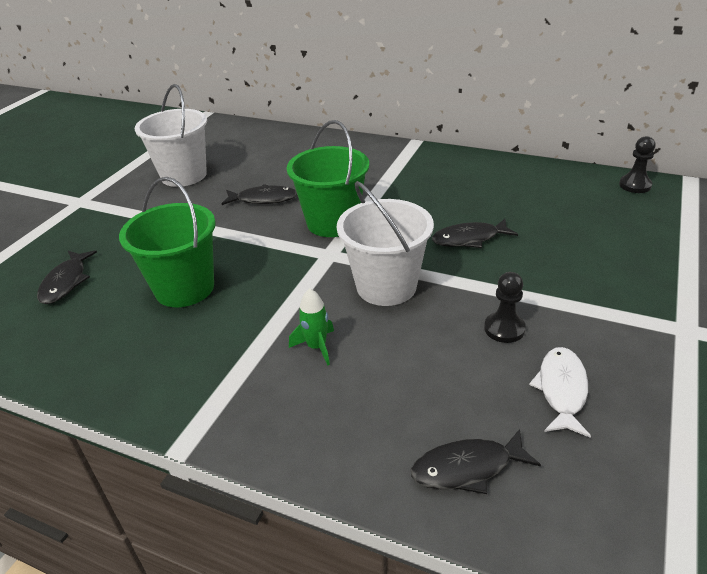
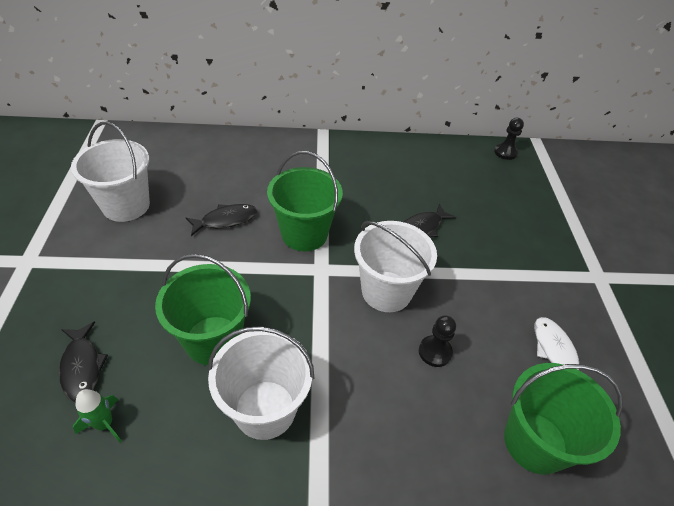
camera: 30 degrees left, 10 degrees up
green rocket [289,288,334,366] -> green rocket moved to [73,389,122,443]
black fish [411,429,541,494] -> green bucket [504,363,623,475]
black pawn [484,272,526,343] -> black pawn moved to [419,315,456,367]
none -> white bucket [208,326,314,440]

